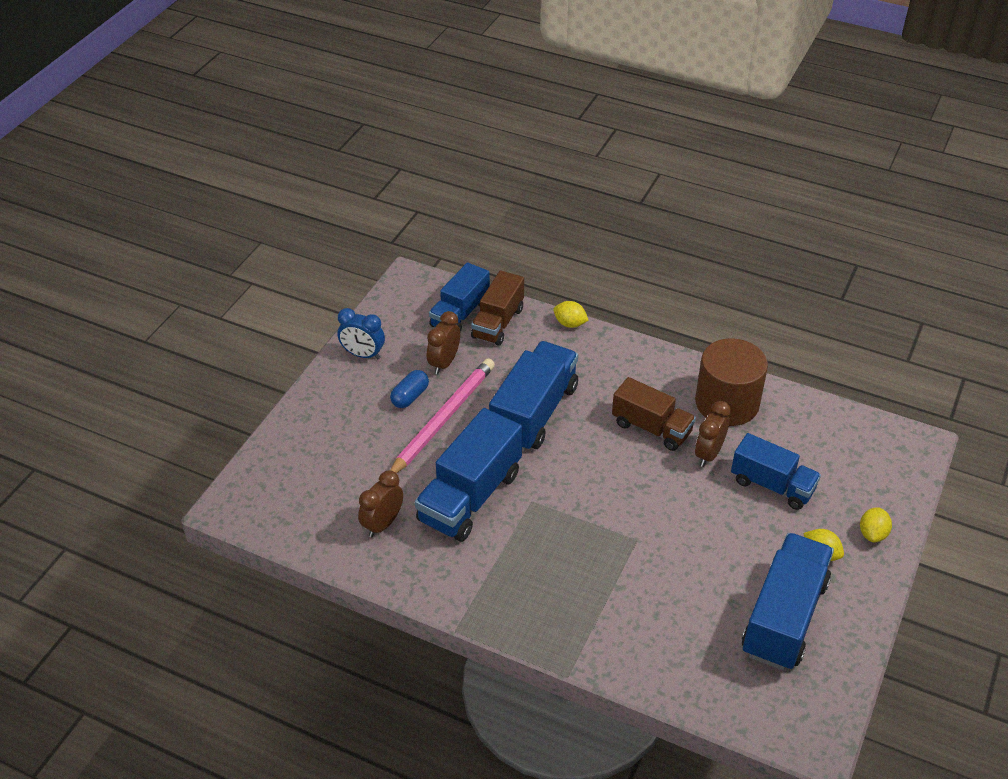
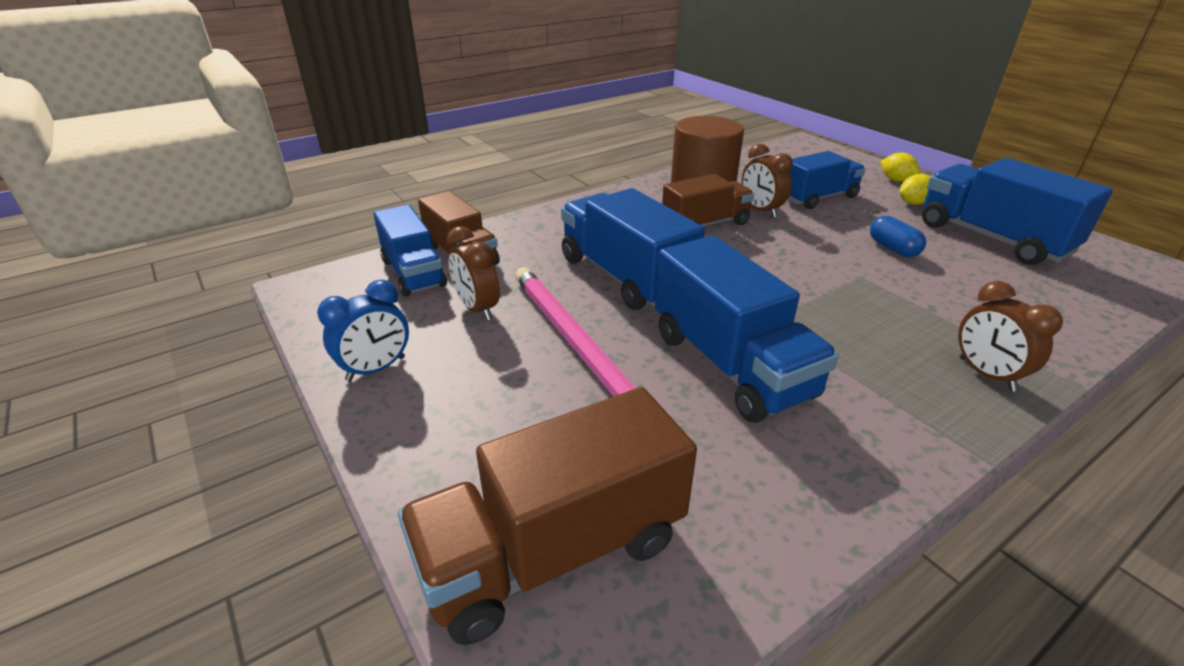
camera: 60 degrees left, 10 degrees down
brown clock [358,470,403,537] -> brown clock moved to [958,281,1063,392]
blue capsule [390,370,429,408] -> blue capsule moved to [870,216,926,257]
yellow lemon [553,301,589,328] -> none
none -> brown truck [398,387,697,645]

